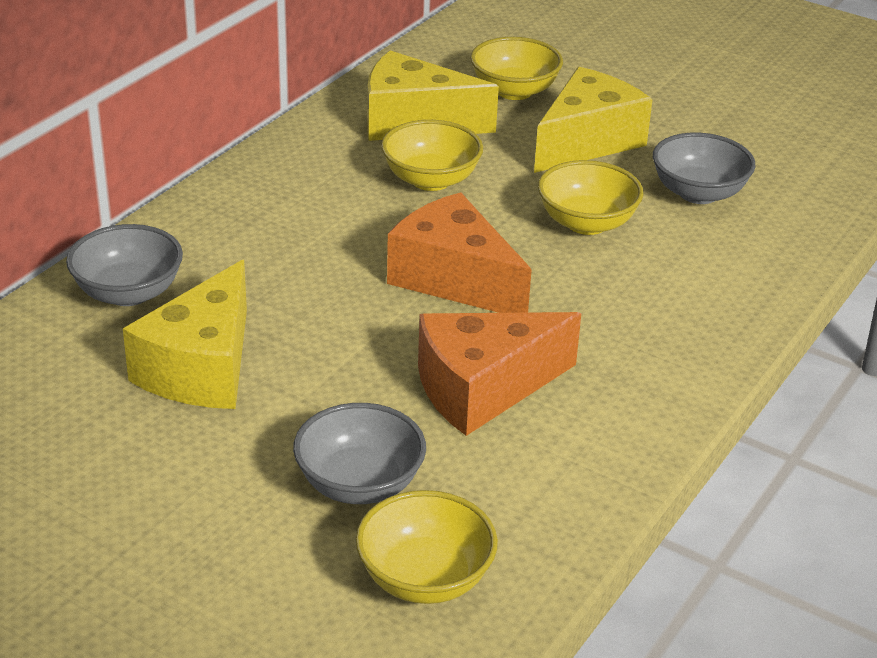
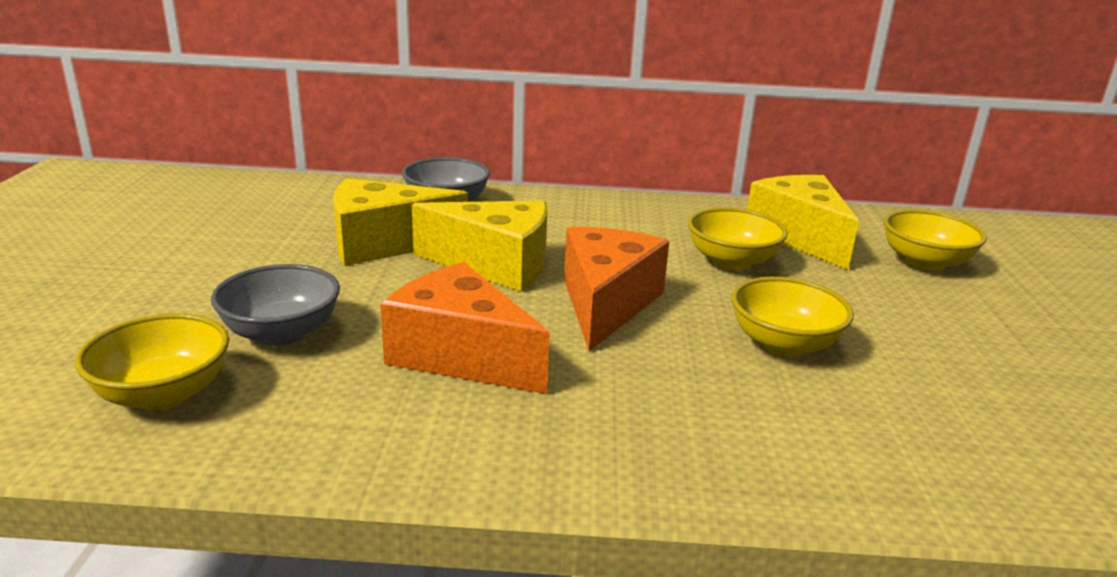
camera: 60 degrees right, 10 degrees down
yellow cheese [534,67,653,173] -> yellow cheese moved to [412,201,548,292]
grey bowl [653,133,756,204] -> none

